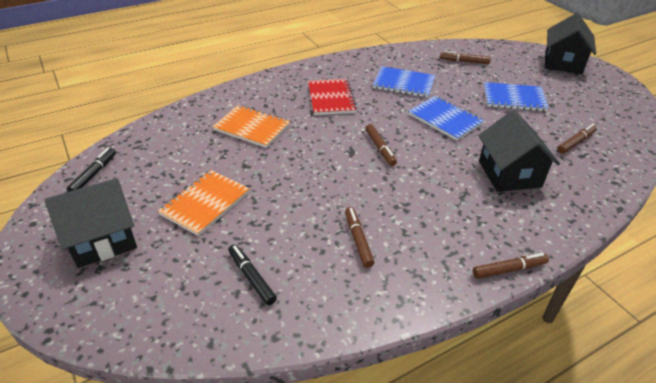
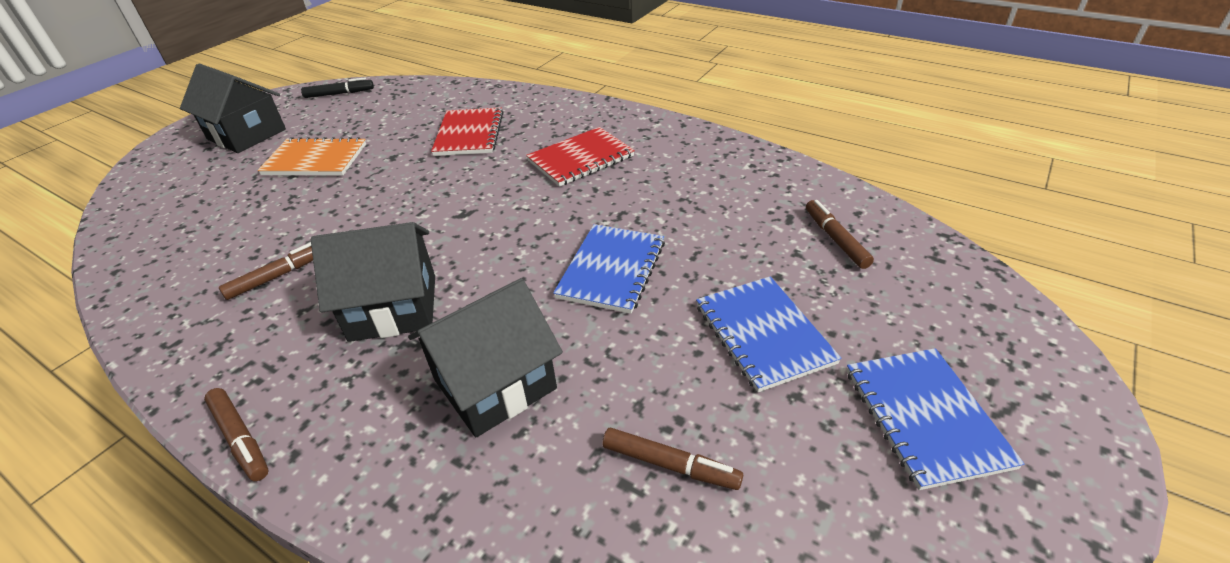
camera: 65 degrees right, 0 degrees up
orange notebook [212,105,290,148] -> red notebook [431,107,503,156]
black marker [228,245,277,305] -> none
brown marker [365,124,397,166] -> none
blue notebook [373,66,435,97] -> blue notebook moved to [847,348,1025,490]
black house [545,13,596,74] -> black house moved to [311,222,435,342]

